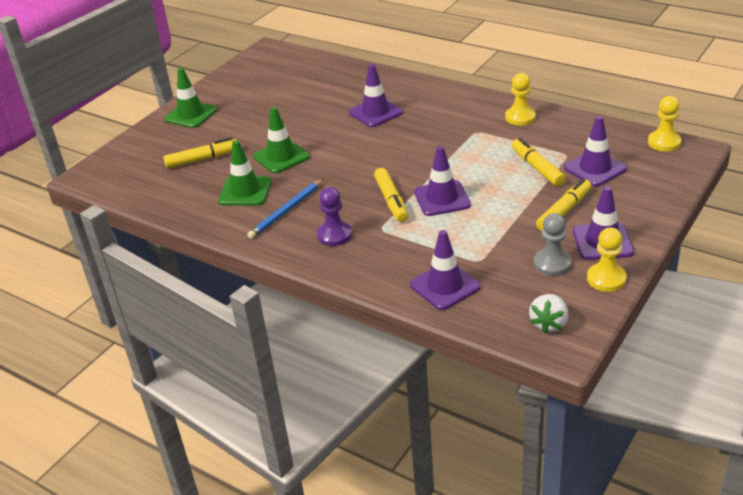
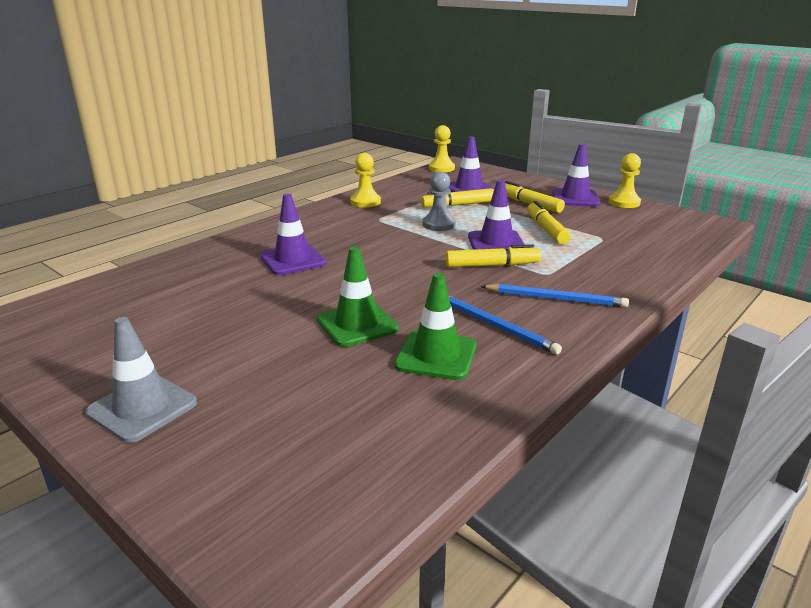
camera: 85 degrees left, 10 degrees down
yellow marker [163,137,238,168] -> yellow marker moved to [527,201,571,244]
green traffic cone [164,68,217,128] -> grey traffic cone [86,317,197,443]
purple pawn [317,187,352,246] -> blue pencil [481,284,629,308]
purple traffic cone [410,230,481,310] -> none
white strawberry [529,294,569,334] -> none
grey pawn [533,213,571,276] -> grey pawn moved to [423,171,456,231]

